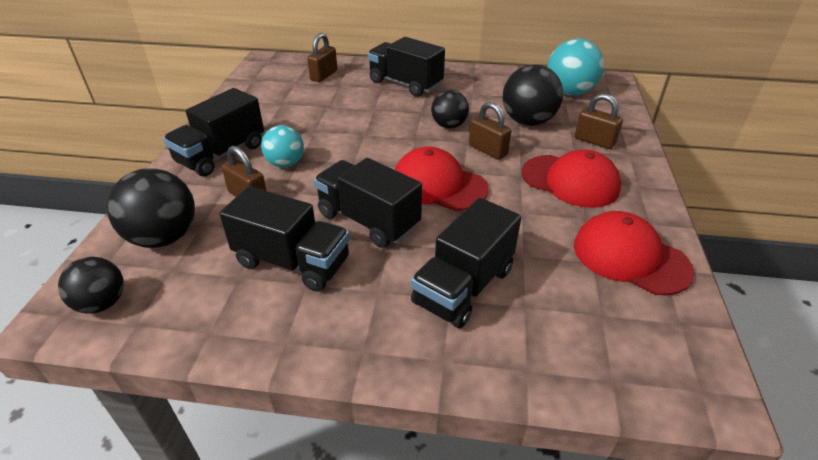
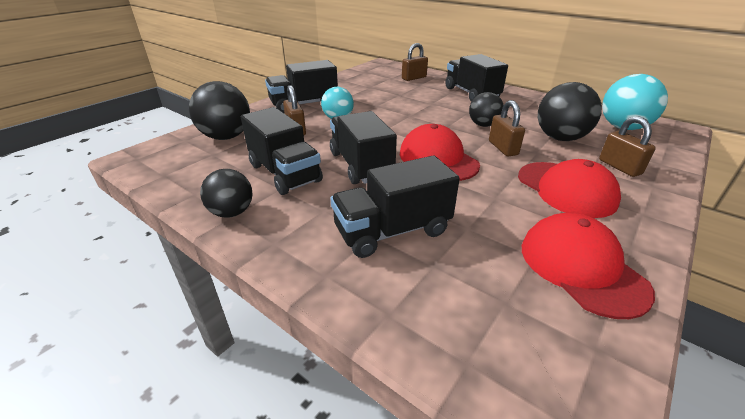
camera: 30 degrees right, 5 degrees down
black ball [58,257,124,313] -> black ball moved to [200,169,252,218]

